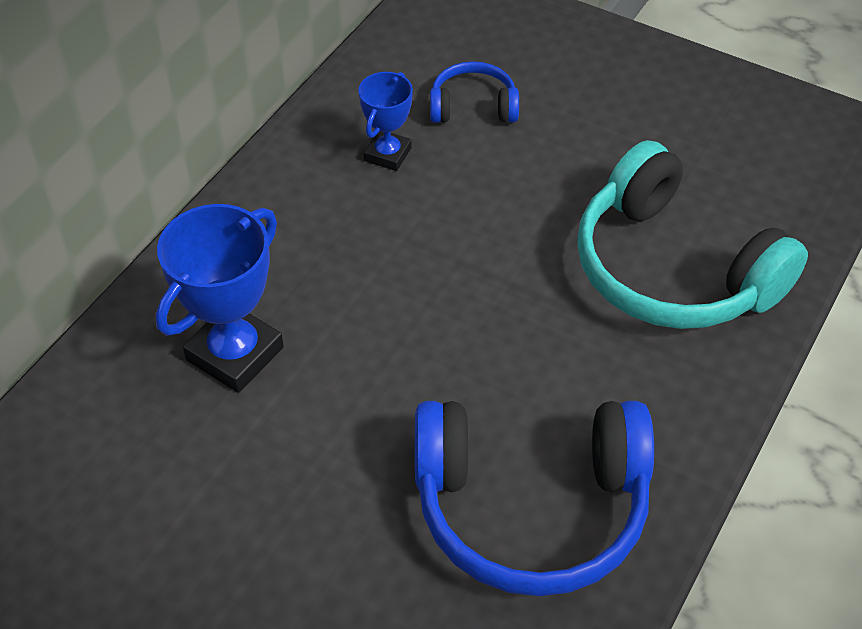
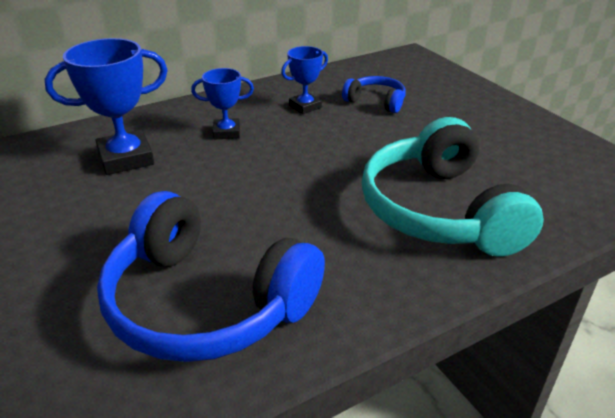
camera: 30 degrees right, 15 degrees down
none -> blue trophy [191,68,254,140]

